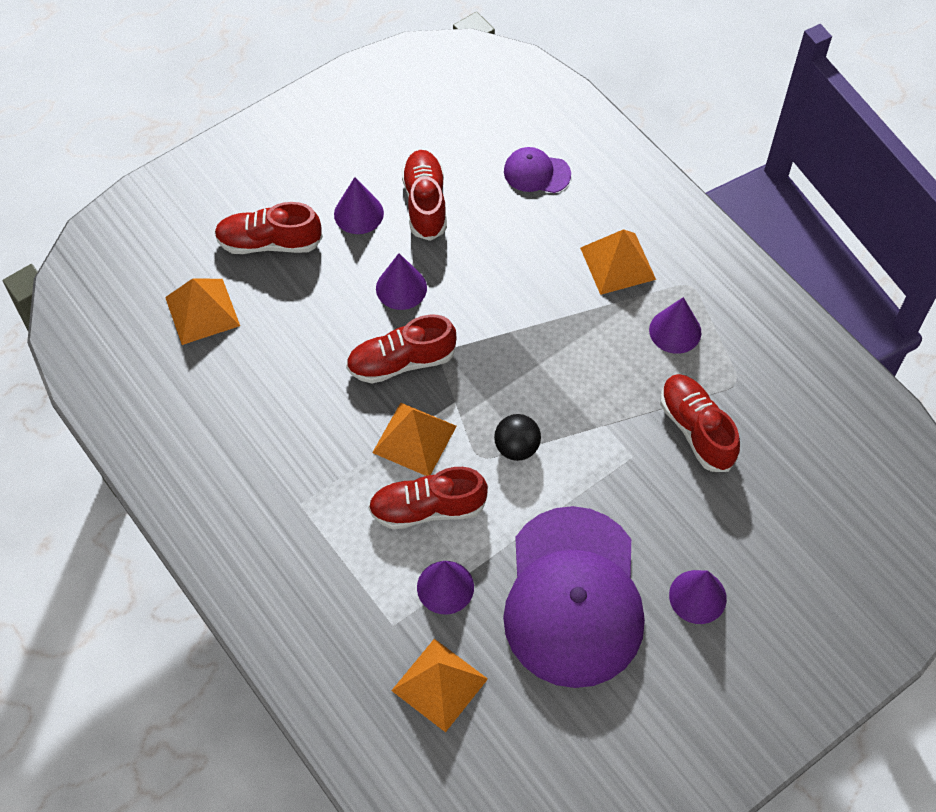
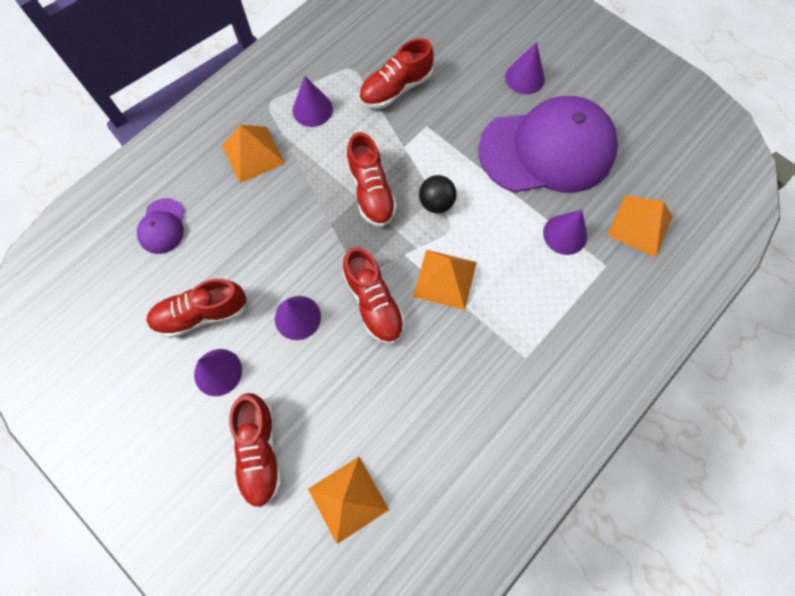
camera: 100 degrees left, 10 degrees up
red shoe [368,467,488,529] -> red shoe moved to [346,132,397,227]

